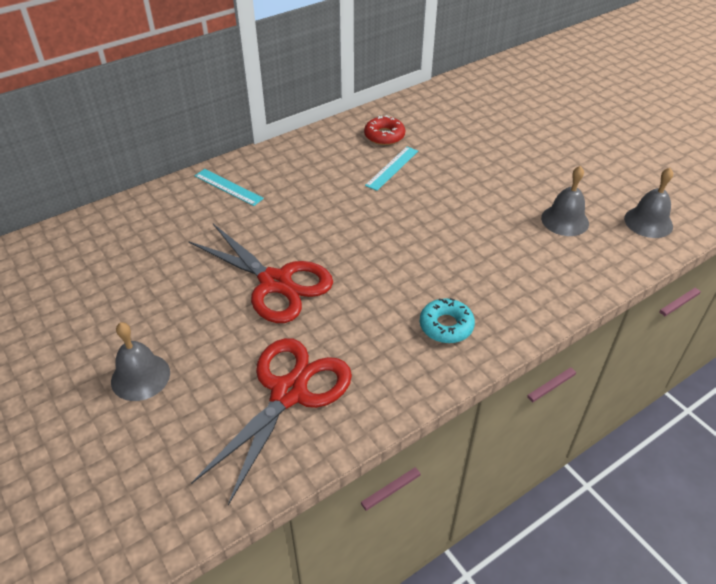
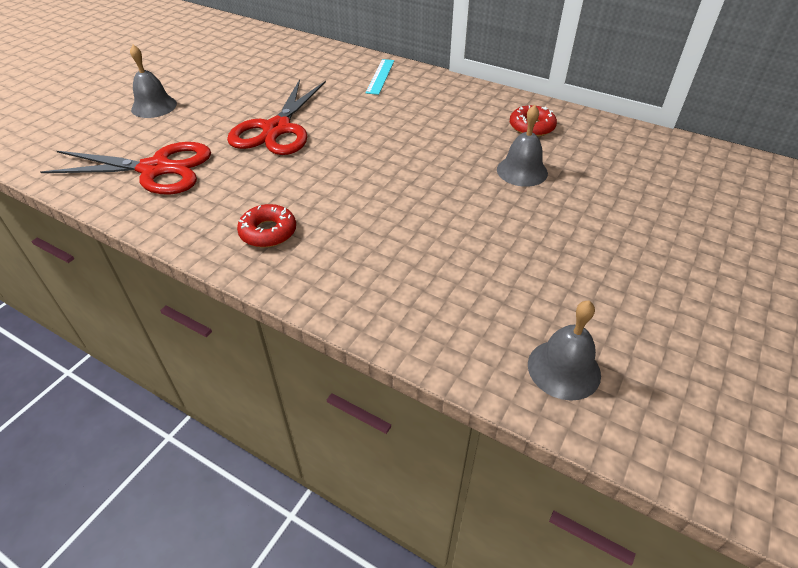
camera: 65 degrees right, 0 degrees up
turquoise ruler [365,147,418,191] -> none
turquoise donut [420,298,475,343] -> red donut [237,204,296,248]
grey bell [541,166,589,236] -> grey bell moved to [497,105,548,187]

